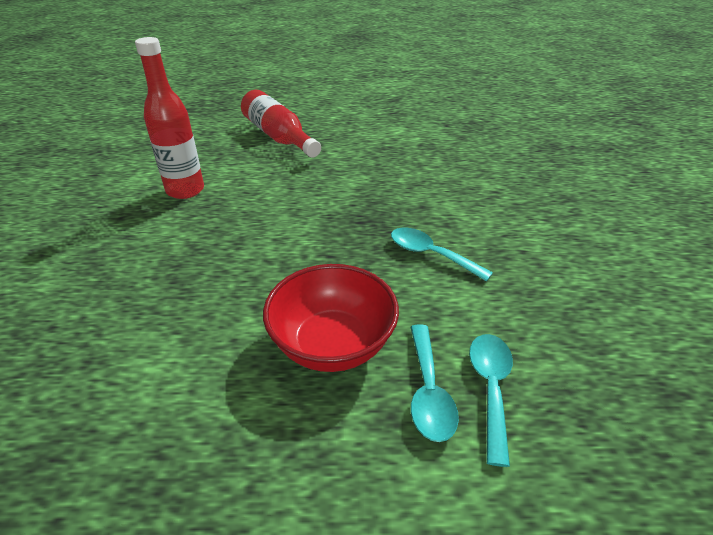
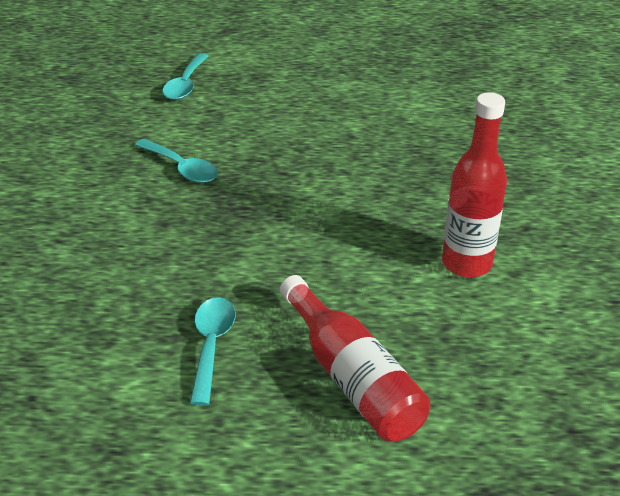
camera: 175 degrees left, 0 degrees up
red bowl [263,264,399,372] -> none
turquoise spoon [410,324,459,442] -> turquoise spoon moved to [190,297,236,406]

